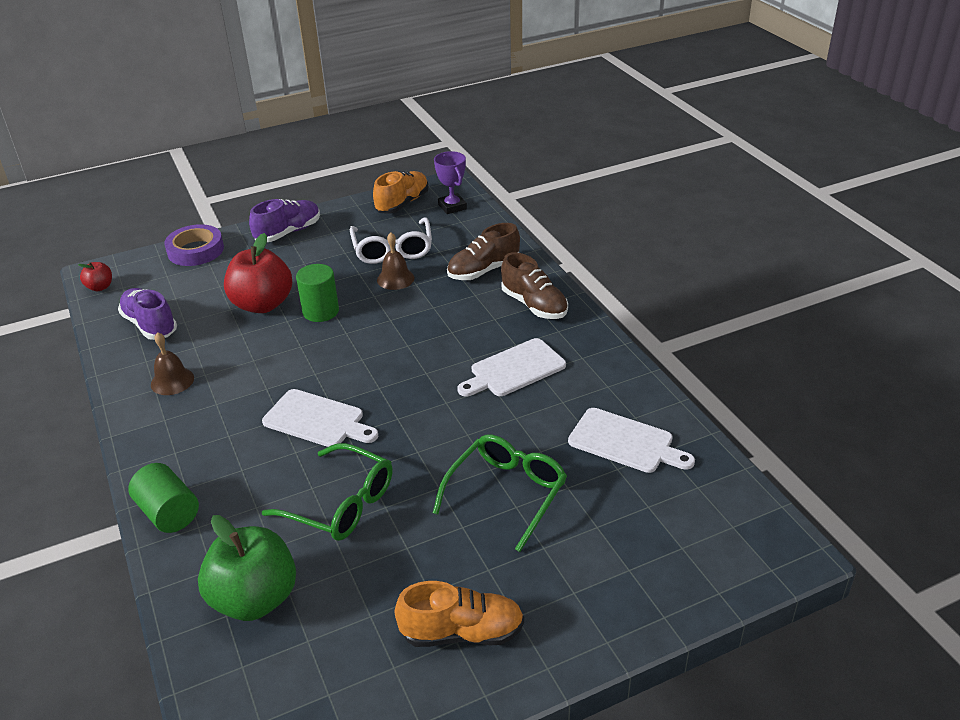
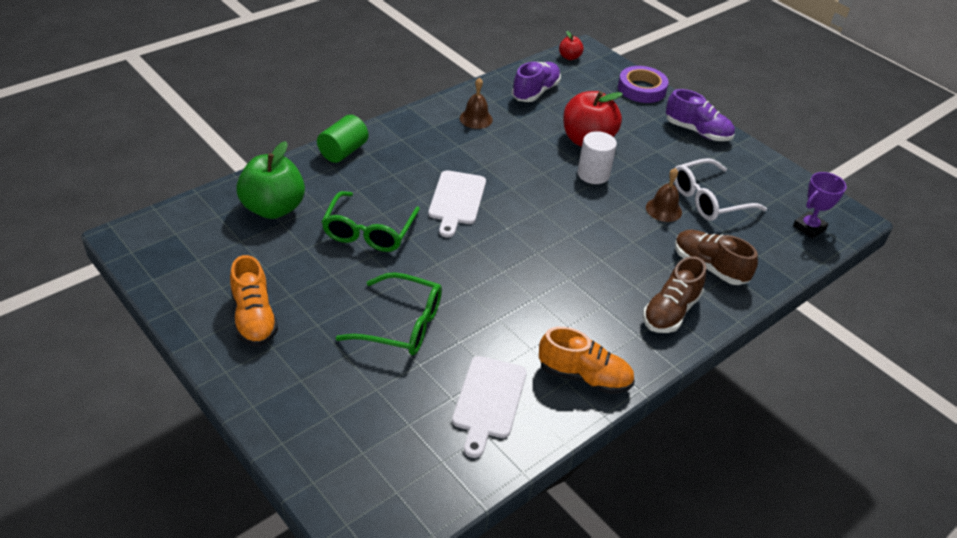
camera: 70 degrees right, 5 degrees up
green cylinder [296,264,339,322] -> white cylinder [577,131,617,184]
orange shoe [373,171,429,214] -> orange shoe moved to [539,327,635,394]
white cutting board [457,338,566,396] -> none

